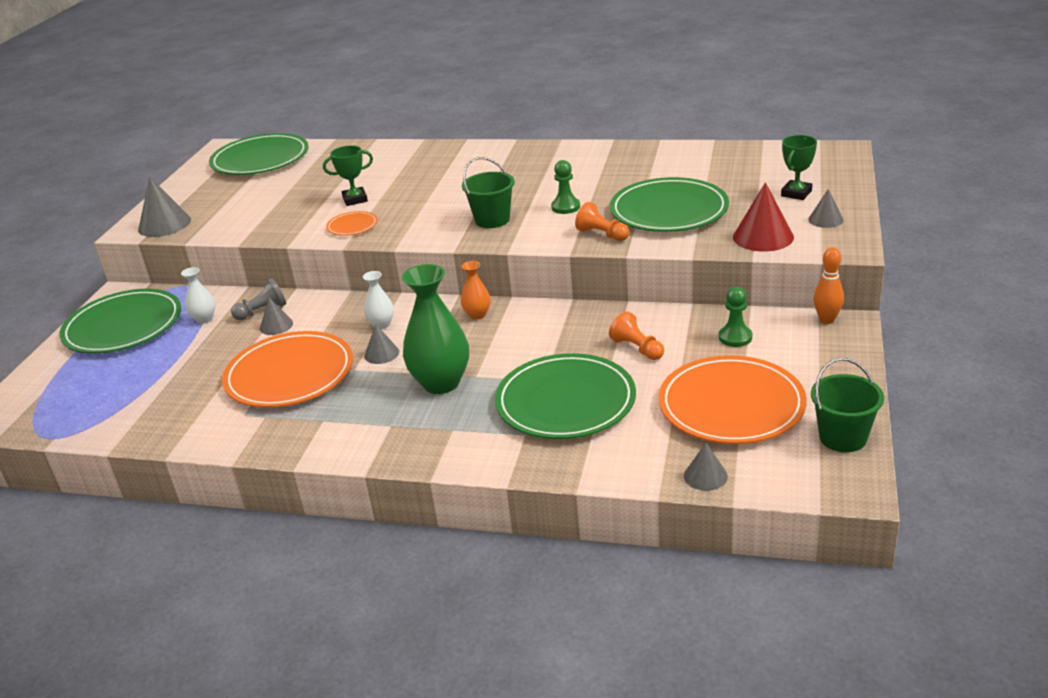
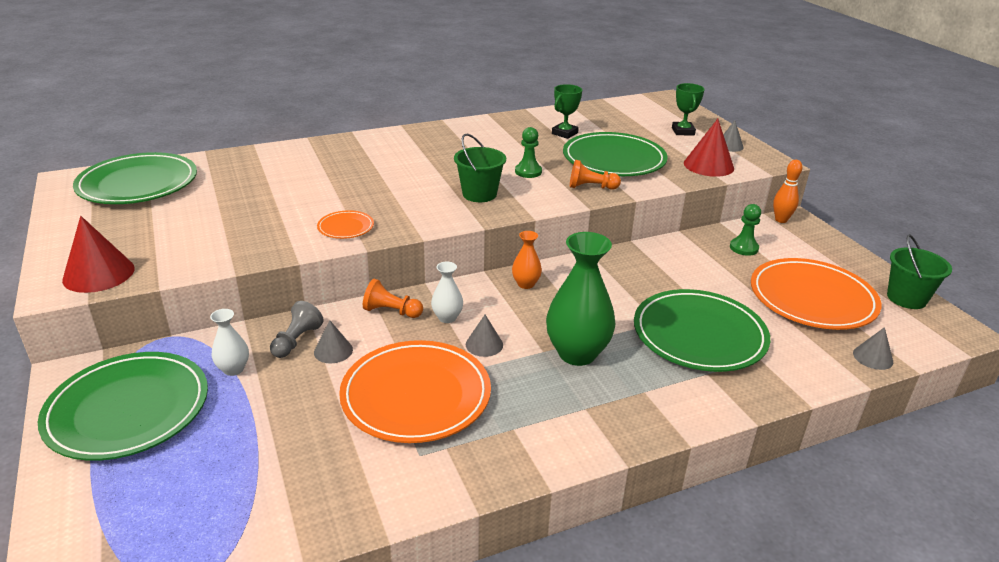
camera: 40 degrees left, 0 degrees up
grey cone [138,177,191,237] -> red cone [62,216,134,293]
green trophy [323,146,373,206] -> green trophy moved to [552,84,582,139]
orange pawn [609,311,664,360] -> orange pawn moved to [363,279,423,318]

